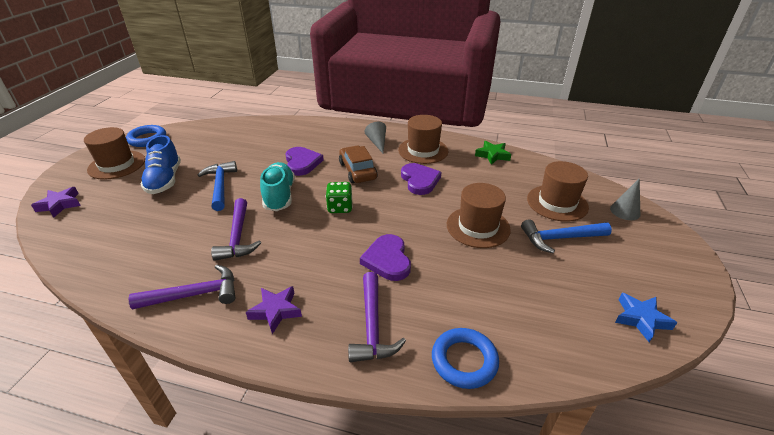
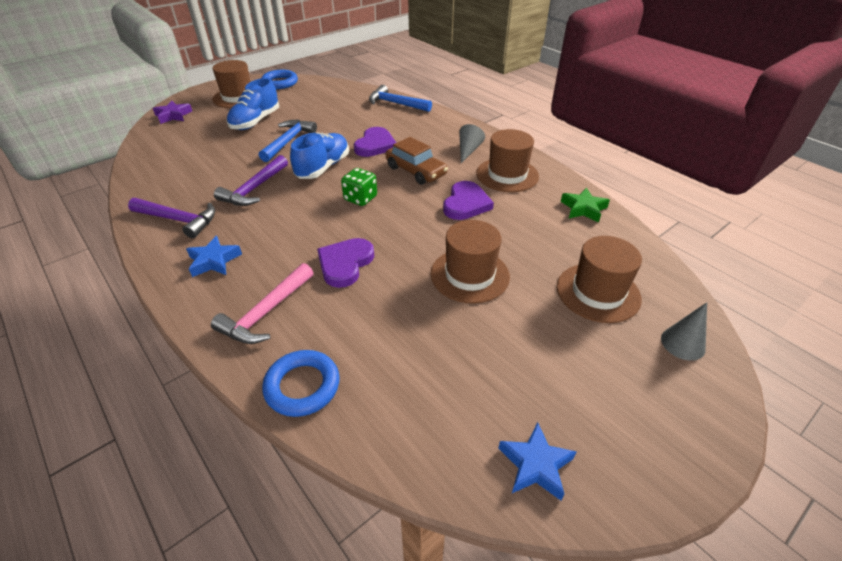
camera: 35 degrees right, 5 degrees up
purple star [246,286,302,334] -> blue star [186,236,242,277]
turquoise shoe [260,162,295,211] -> blue shoe [290,133,349,179]
brown car [339,146,378,183] -> brown car turned 120 degrees clockwise [386,137,448,185]
purple hammer [348,272,406,362] -> pink hammer [211,263,313,344]
blue hammer [521,219,612,253] -> blue hammer moved to [369,85,432,112]

